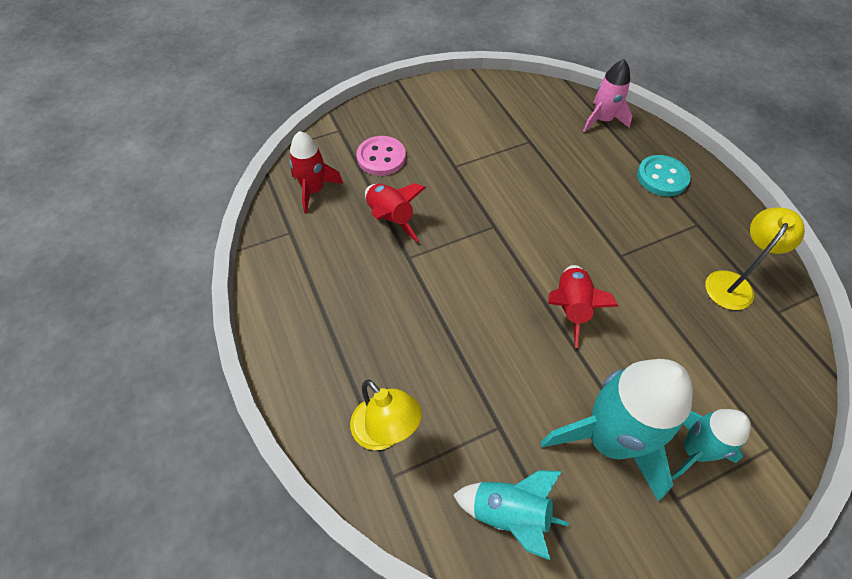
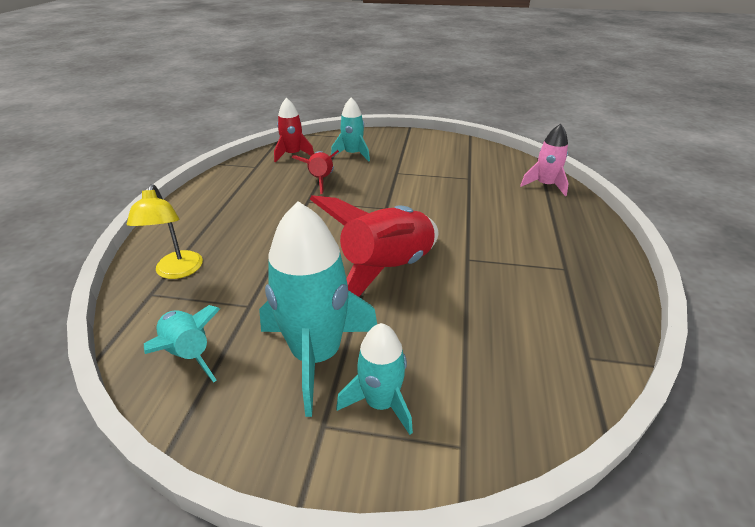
camera: 35 degrees right, 20 degrees down
pink button [357,136,406,176] -> turquoise rocket [331,98,370,161]
red rocket [548,265,619,348] -> red rocket [310,195,439,297], size x1.74
turquoise button [637,155,691,196] -> none
yellow lamp [705,207,805,310] -> none

